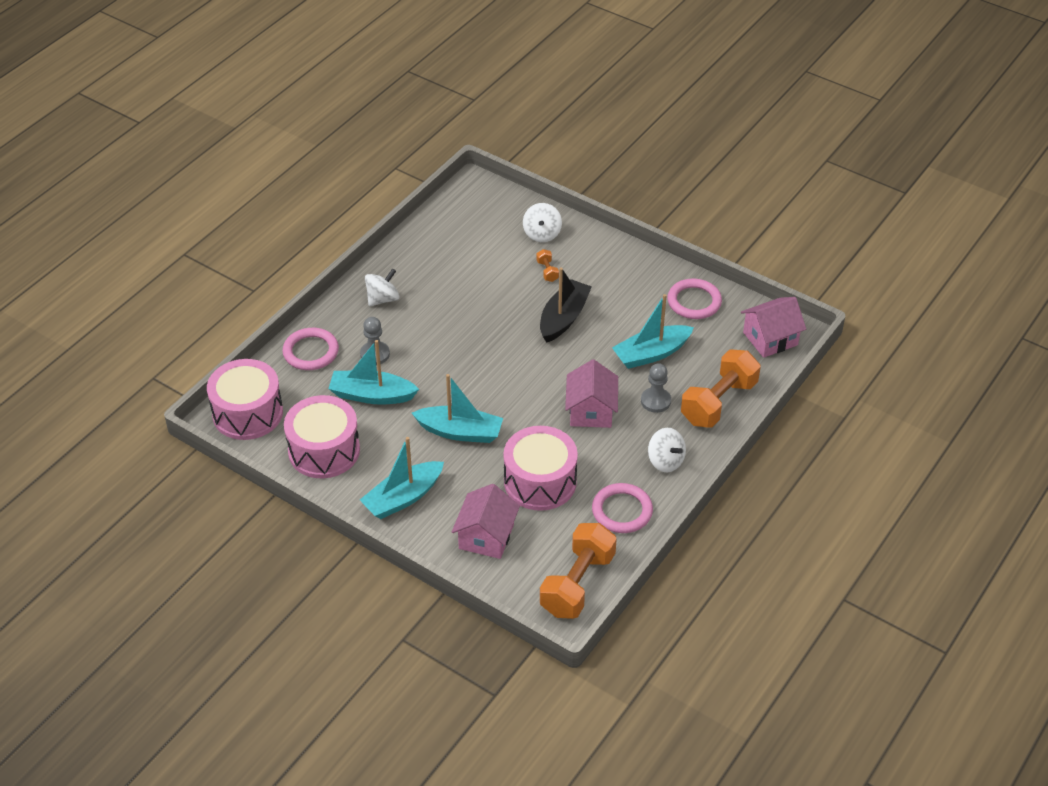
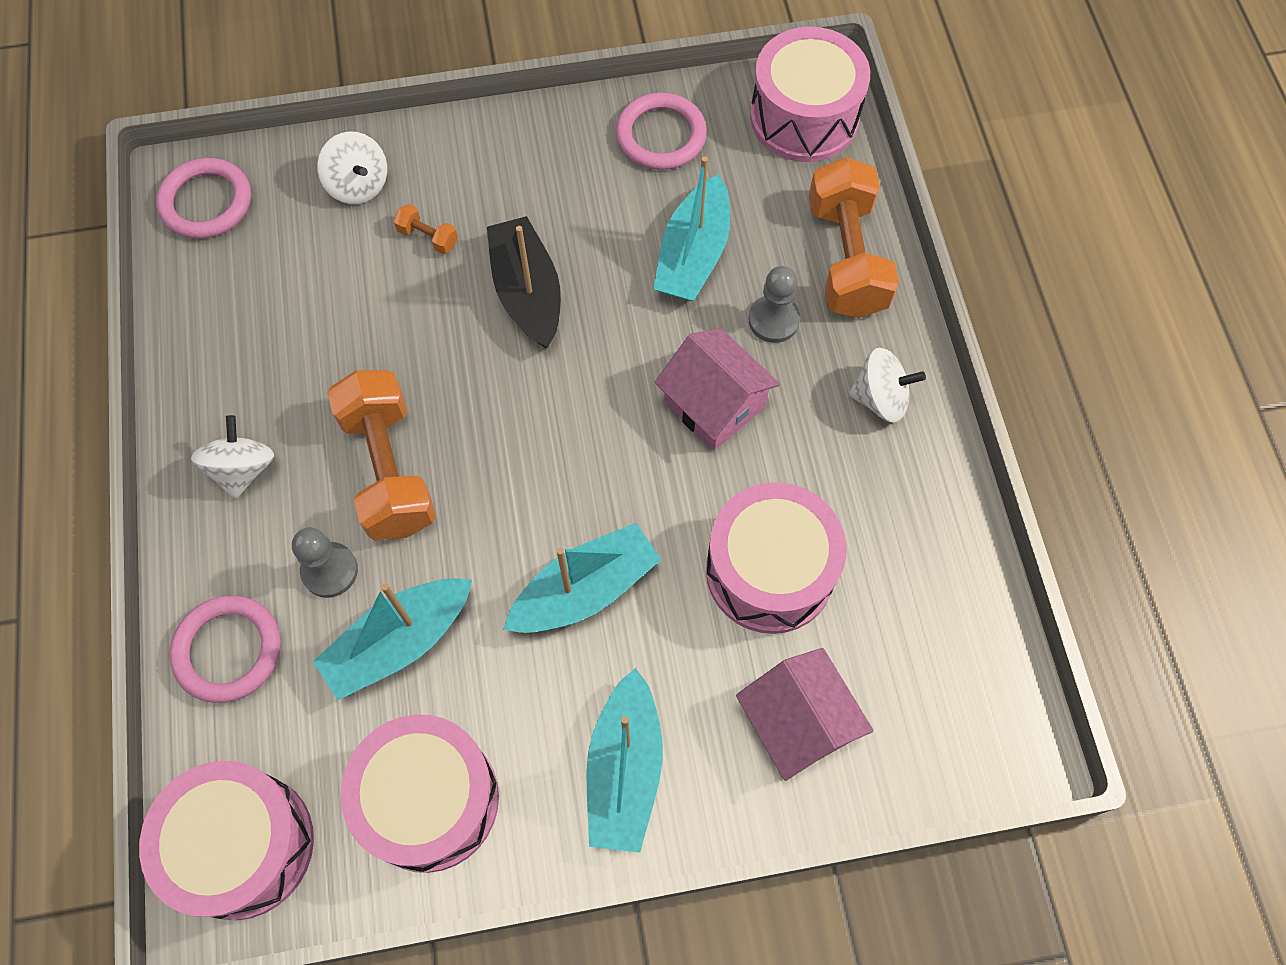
camera: 45 degrees left, 20 degrees up
orange dumbbell [540,523,617,619] -> orange dumbbell moved to [327,370,436,541]
pink ring [592,483,653,533] -> pink ring moved to [156,158,251,239]
pink house [741,297,806,358] -> pink drum [750,27,870,162]

